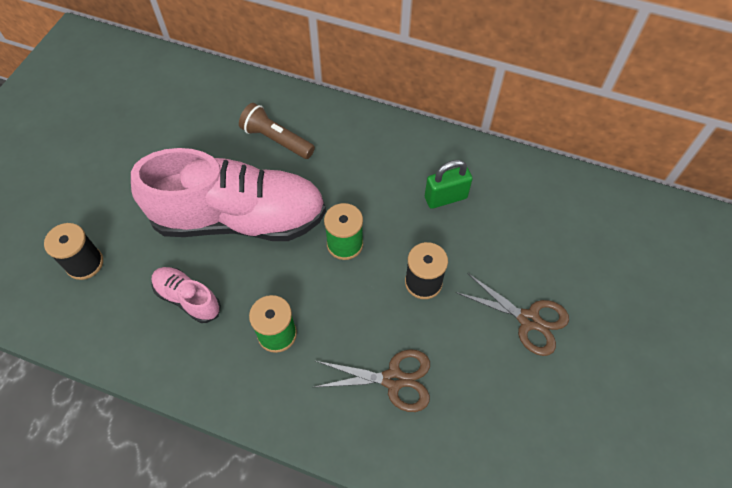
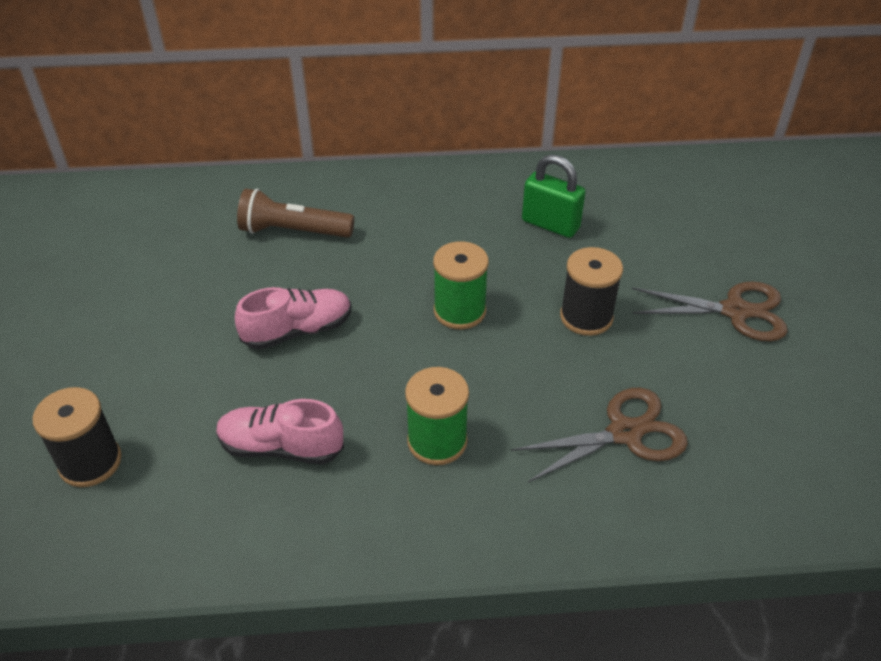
camera: 25 degrees left, 15 degrees down
pink shoe [131,148,326,241] -> pink shoe [235,287,352,350], size x0.44
green padlock [425,160,472,209] -> green padlock turned 75 degrees clockwise [522,154,585,238]

